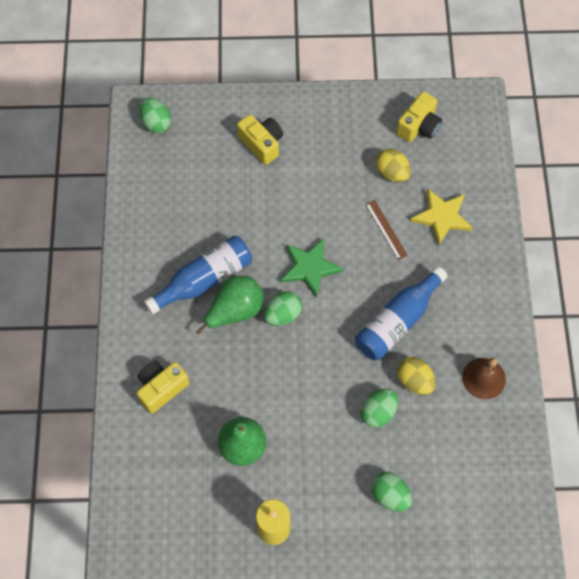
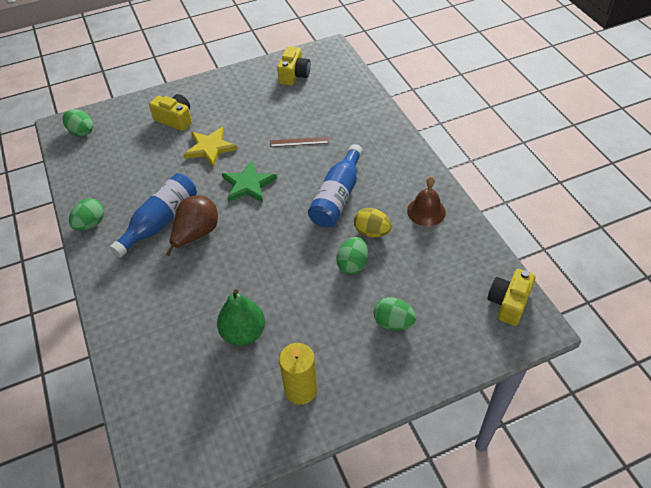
camera: 20 degrees left, 15 degrees down
yellow camera [137,361,189,414] -> yellow camera moved to [487,269,536,326]
green pear [196,276,264,335] -> brown pear [166,195,218,257]
green egg [264,291,302,326] -> green egg moved to [69,199,104,231]
brown ruler [366,200,408,260] -> brown ruler turned 45 degrees counterclockwise [270,137,329,147]
yellow egg [376,149,411,182] -> none
yellow star [410,188,473,246] -> yellow star moved to [184,127,238,167]

